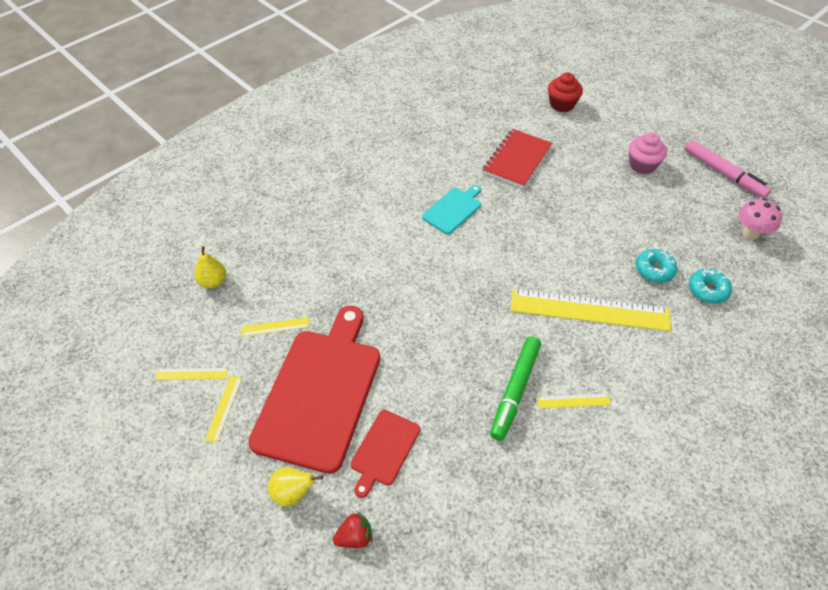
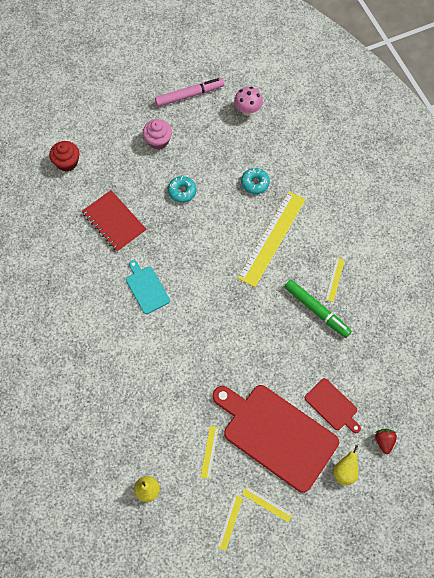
camera: 70 degrees left, 15 degrees up
turquoise donut [689,268,732,304] -> turquoise donut moved to [168,176,196,203]

